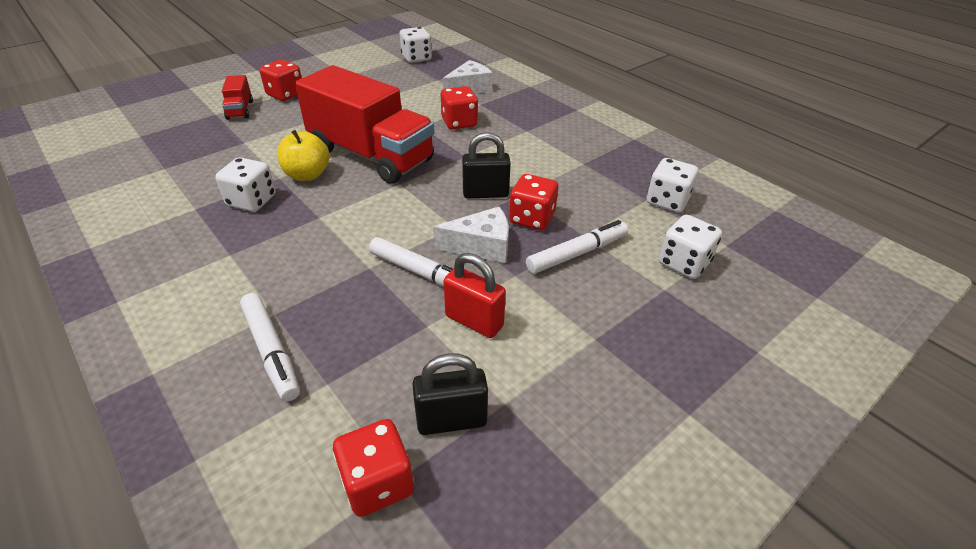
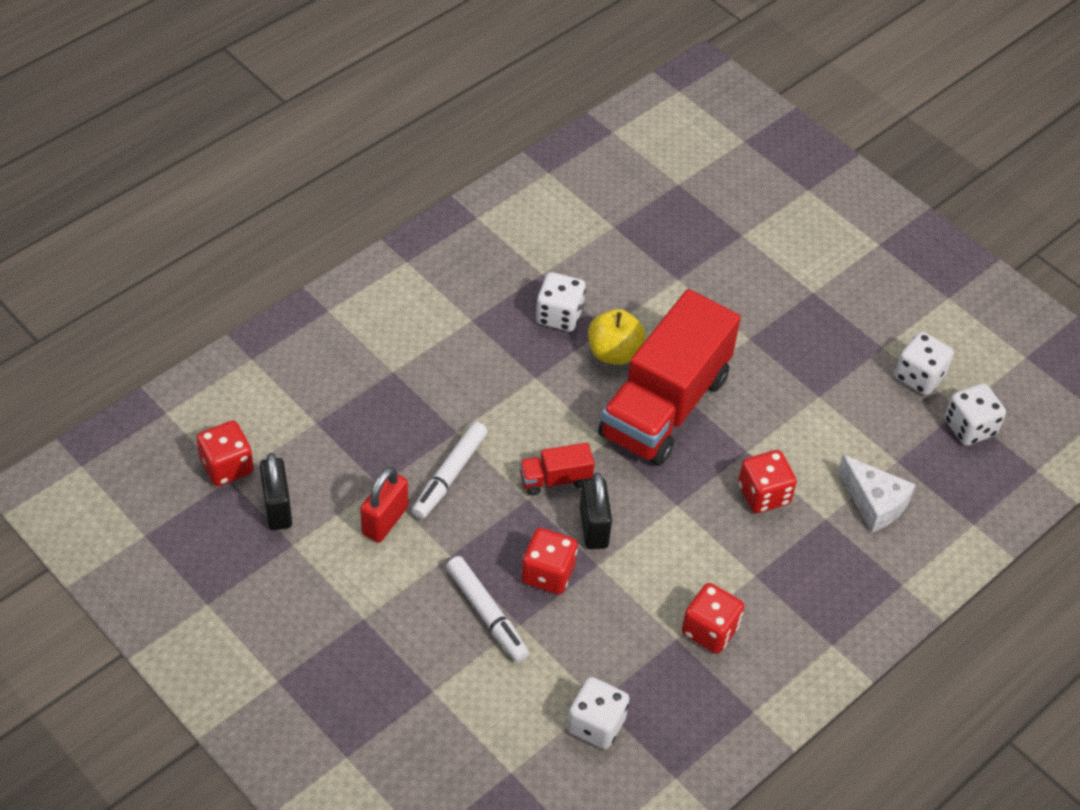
camera: 85 degrees right, 10 degrees up
red truck [222,75,253,120] -> red truck moved to [519,443,595,496]
white marker [240,293,300,401] -> none
red dice [259,59,302,101] -> red dice moved to [682,583,744,654]
white cheese [433,207,509,263] -> none
white dice [659,215,722,279] -> white dice moved to [894,332,954,395]

